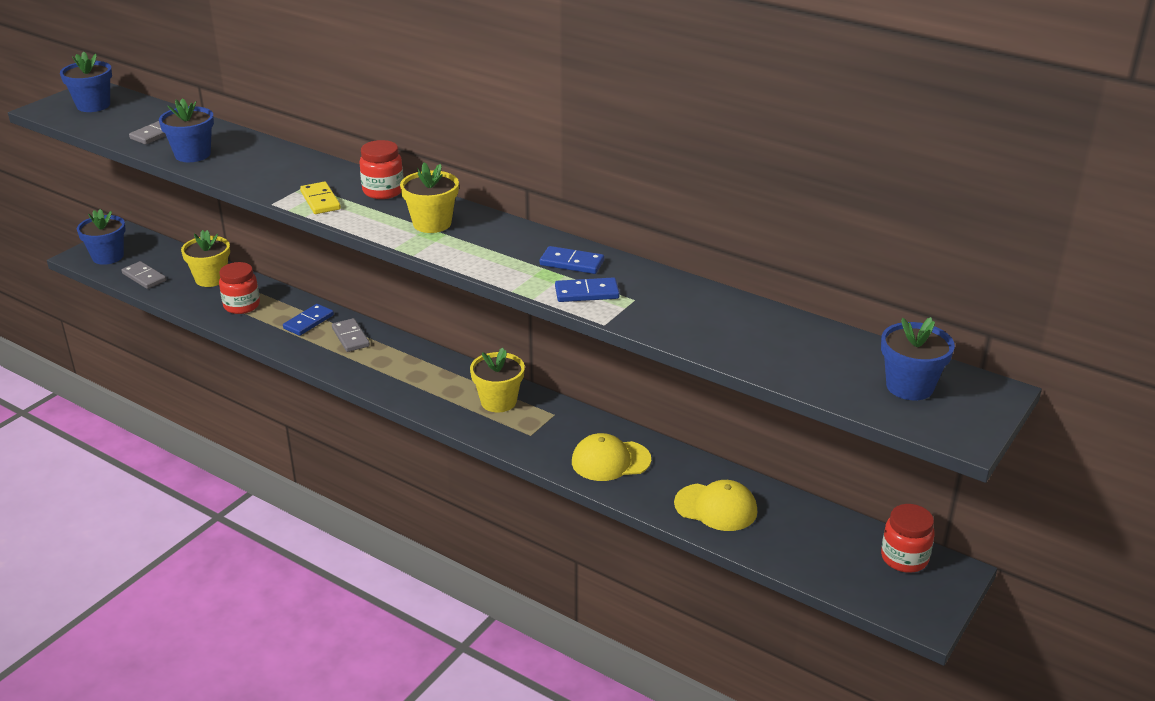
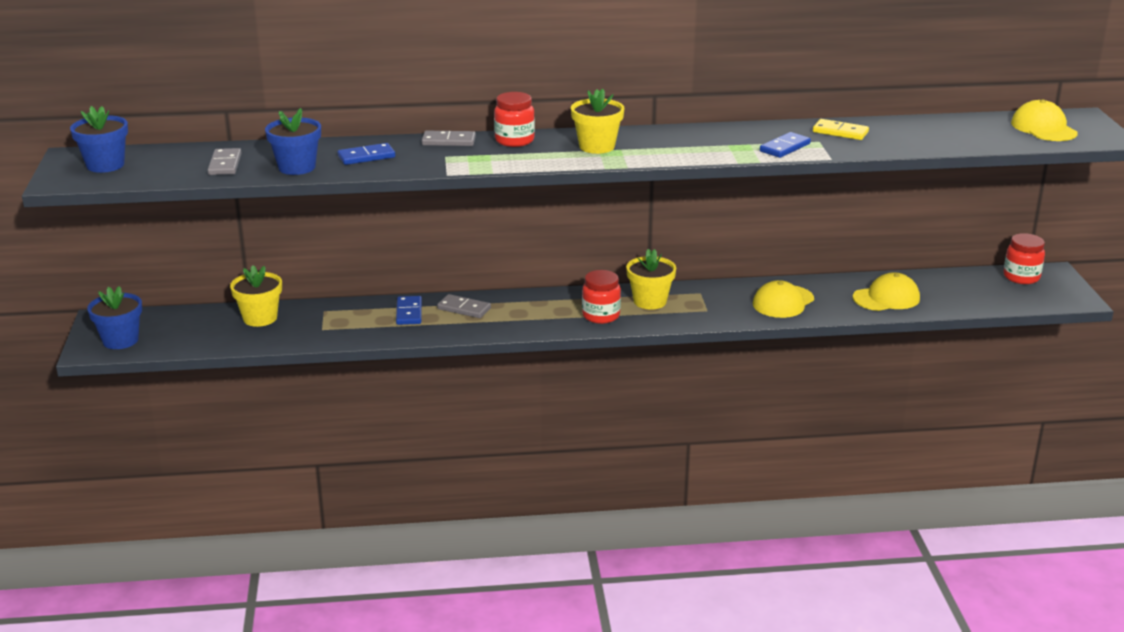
camera: 40 degrees left, 5 degrees down
grey domino [122,261,166,289] -> grey domino moved to [422,131,476,146]
red jar [219,262,260,314] -> red jar moved to [582,270,621,324]
yellow domino [300,182,341,214] -> yellow domino moved to [813,119,869,140]
blue domino [540,246,604,274] -> blue domino moved to [338,143,395,165]
blue flower pot [881,317,955,400] -> yellow cap [1011,99,1078,141]

